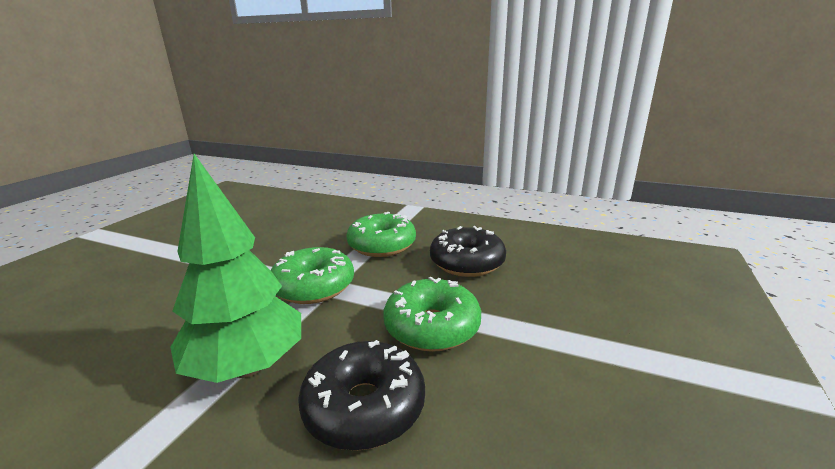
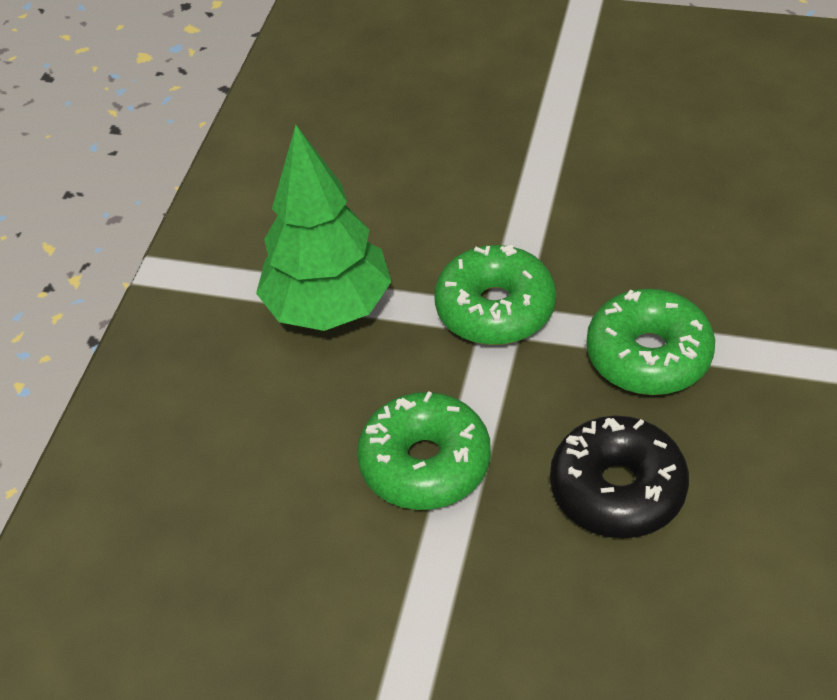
camera: 85 degrees right, 25 degrees up
black donut [298,340,425,451] -> none

